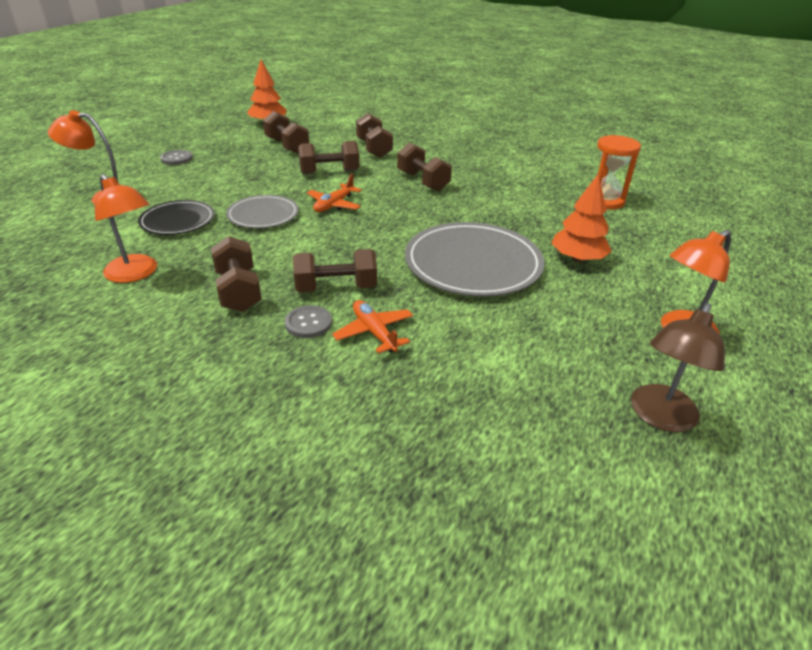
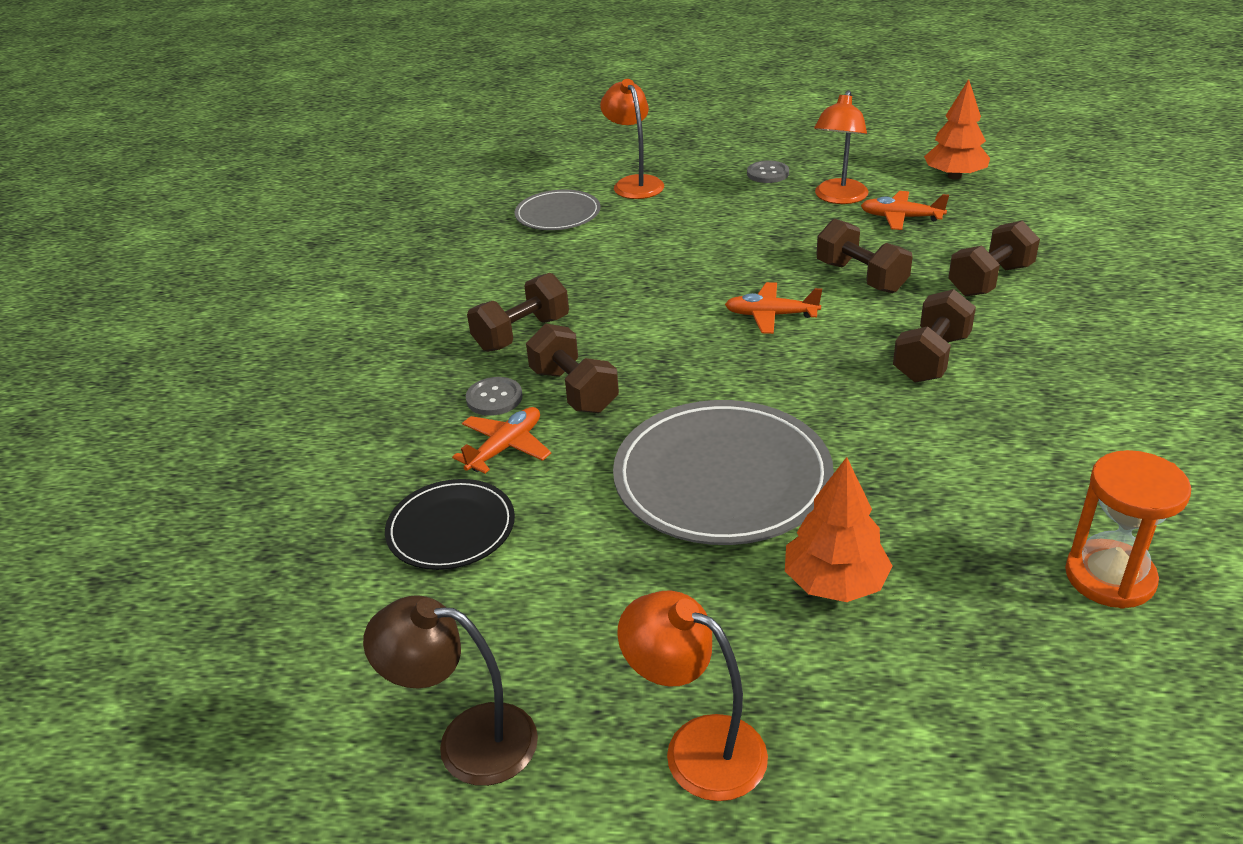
camera: 70 degrees right, 0 degrees up
orange lamp [95,174,157,283] -> orange lamp moved to [814,90,869,204]
black plate [138,200,215,235] -> black plate moved to [385,479,515,570]
grey plate [226,195,299,228] -> grey plate moved to [514,190,601,230]
brown dumbbell [263,111,309,154] -> orange plane [861,191,949,230]

